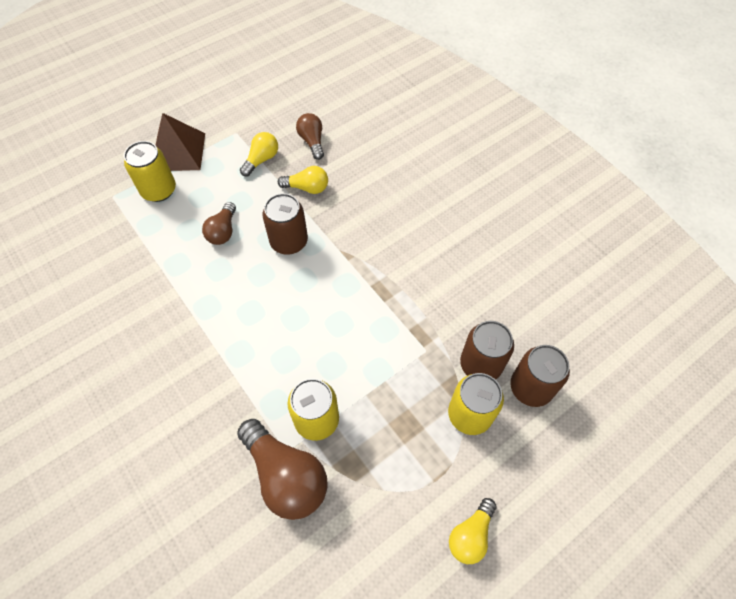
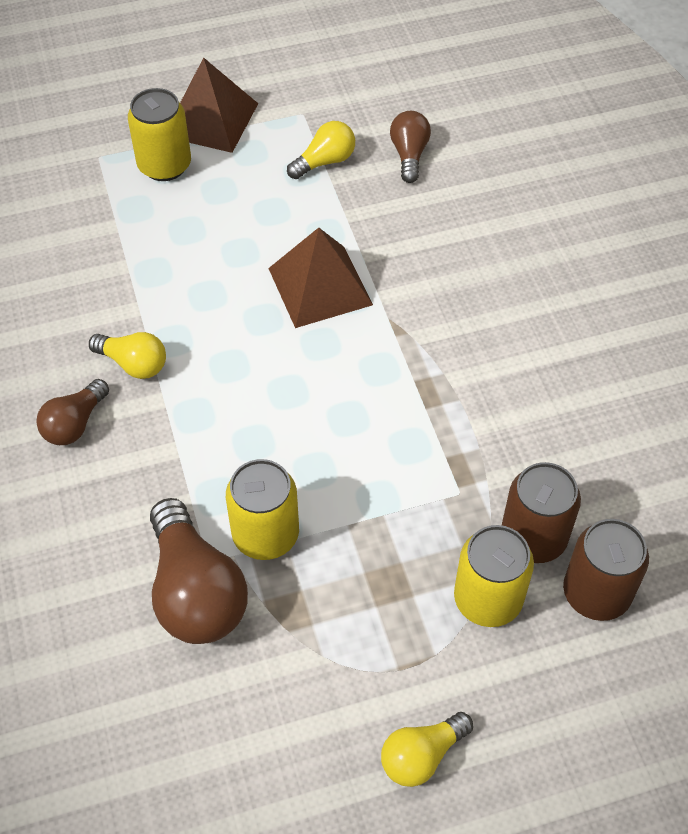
camera: 20 degrees right, 5 degrees down
brown light bulb [202,202,236,245] -> brown light bulb moved to [36,379,109,445]
brown can [262,193,308,255] -> brown pyramid [268,228,373,328]
yellow light bulb [278,166,328,194] -> yellow light bulb moved to [89,332,166,379]

